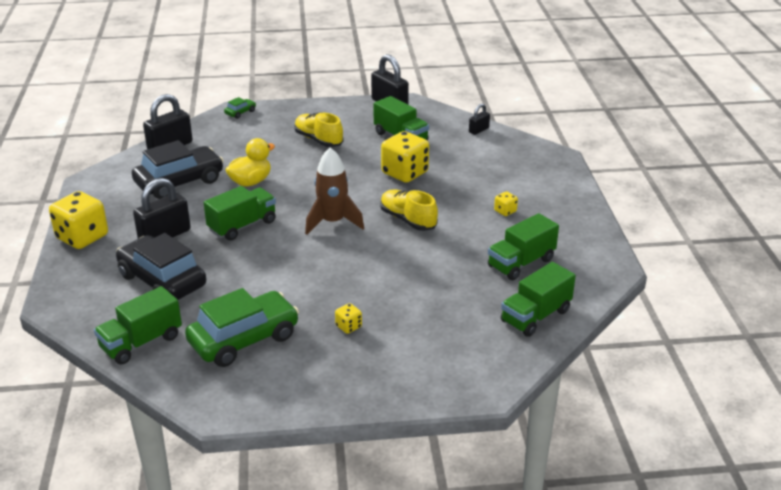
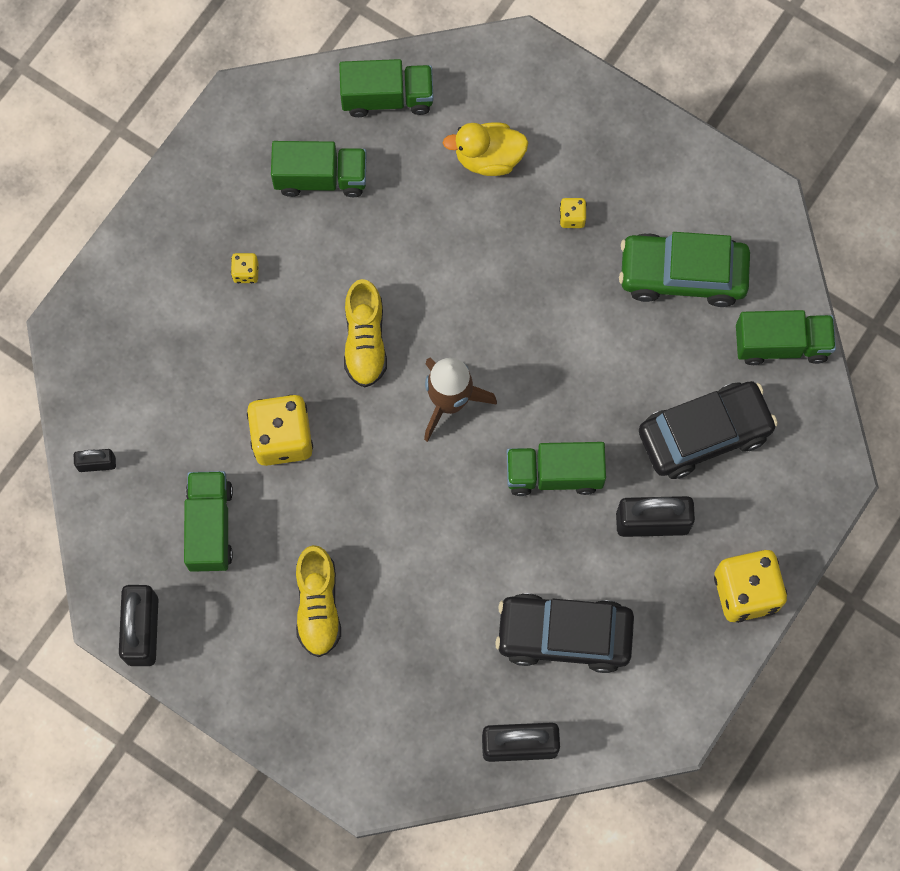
camera: 140 degrees left, 40 degrees up
black car [116,233,206,300] -> black car turned 105 degrees counterclockwise [639,381,778,479]
green car [224,97,256,119] -> none
yellow duck [225,138,275,186] -> yellow duck moved to [443,122,529,176]

